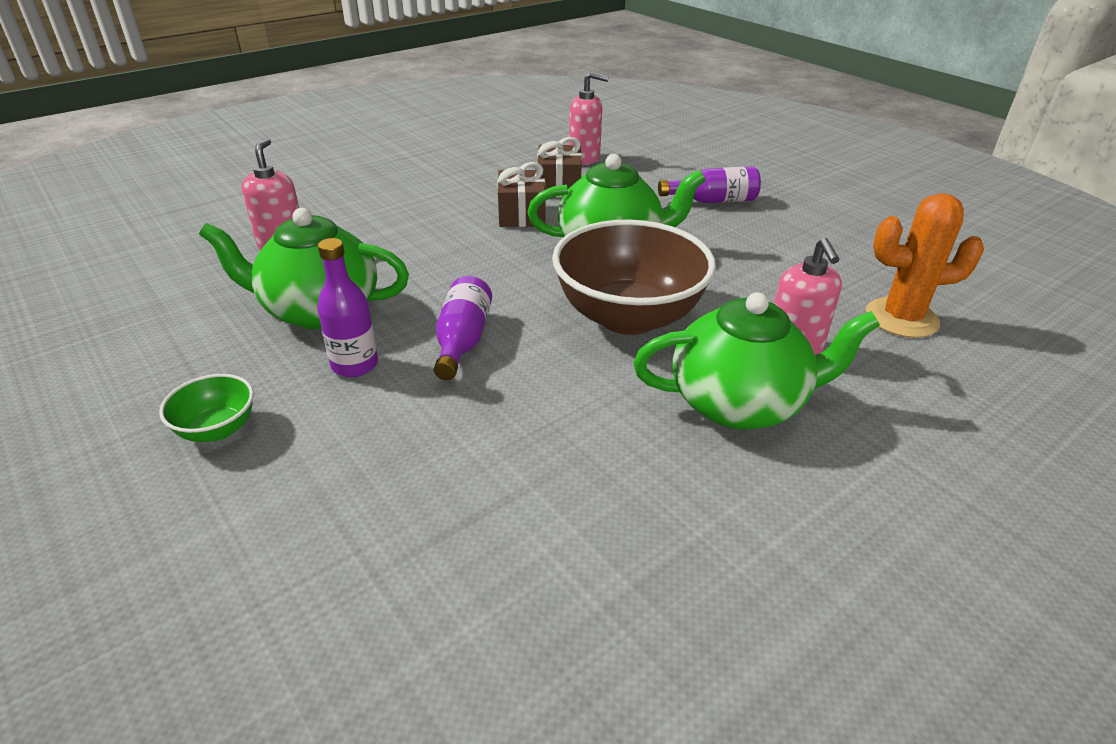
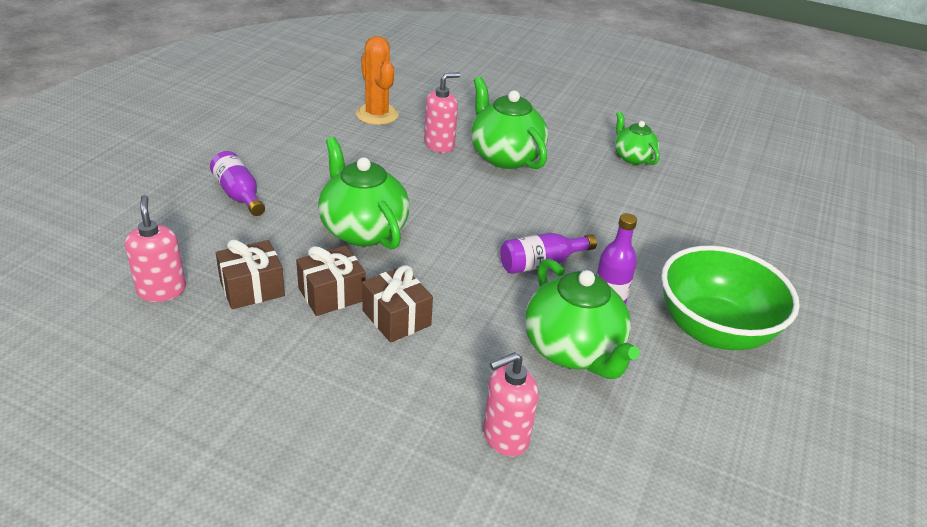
camera: 120 degrees left, 0 degrees up
green bowl [159,374,254,442] -> green bowl [661,246,800,350], size x2.20
brown bowl [552,220,716,335] -> none
none -> brown gift [362,265,433,343]
none -> green teapot [615,111,660,165]

